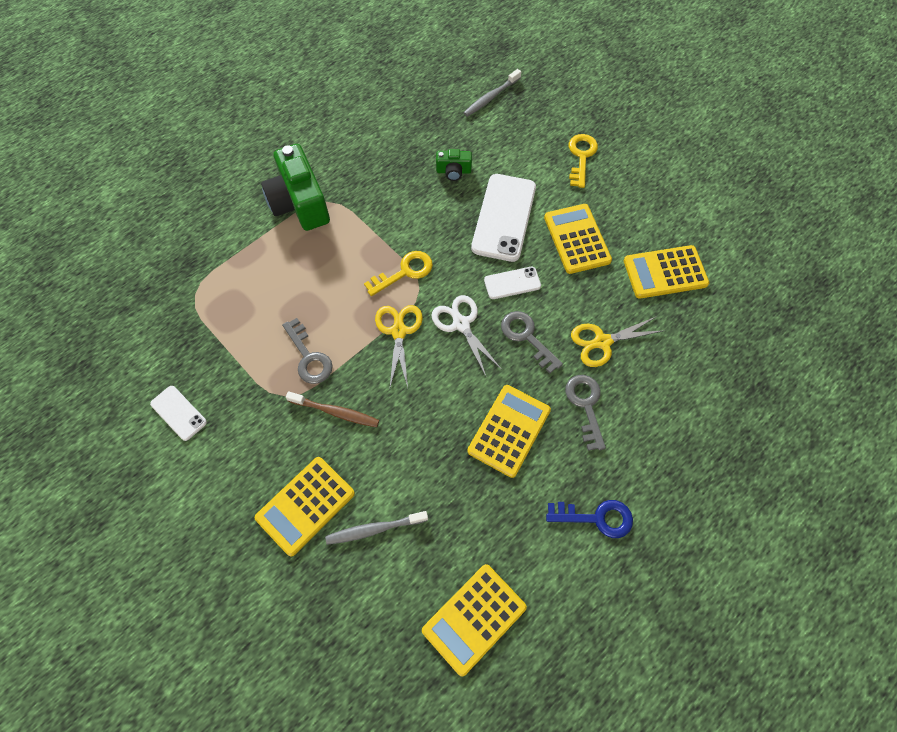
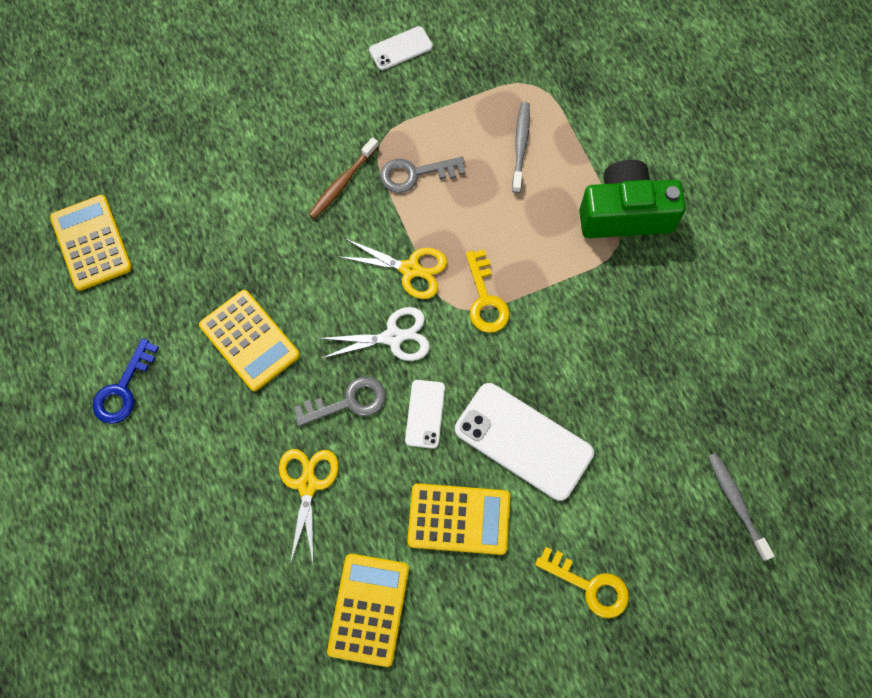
camera: 110 degrees right, 5 degrees up
yellow calculator [255,457,355,556] -> none
grey toothbrush [325,511,428,545] -> grey toothbrush moved to [512,102,530,193]
green camera [436,149,472,181] -> none
grey key [565,375,606,451] -> none

